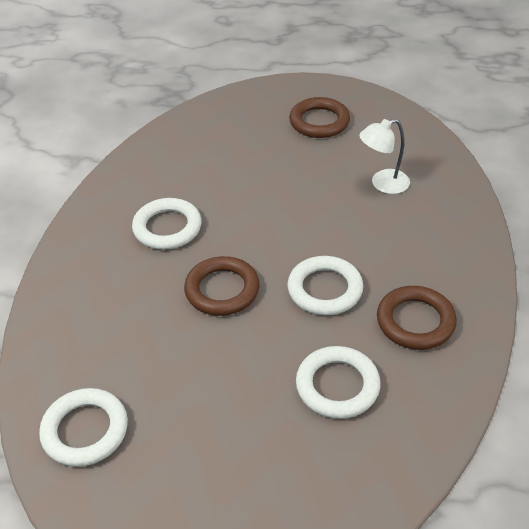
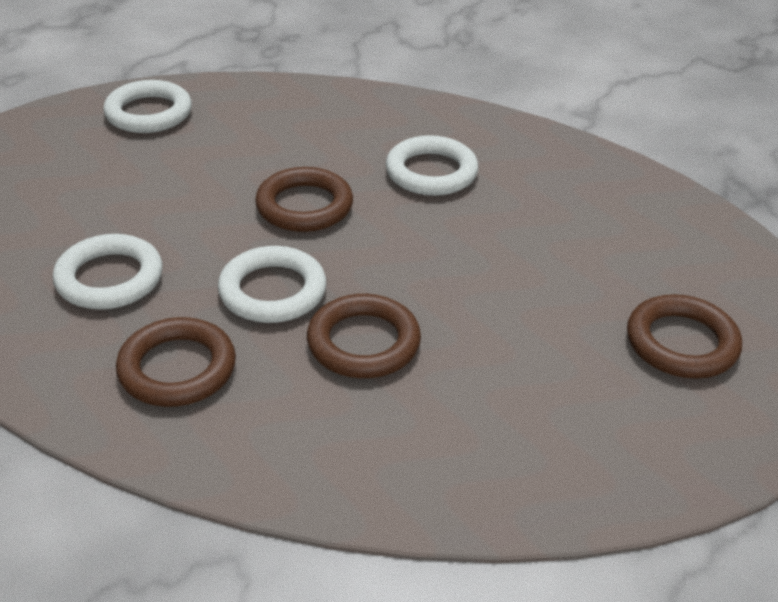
camera: 95 degrees right, 5 degrees down
white lamp [359,119,410,194] -> none
none -> brown ring [307,294,421,378]

